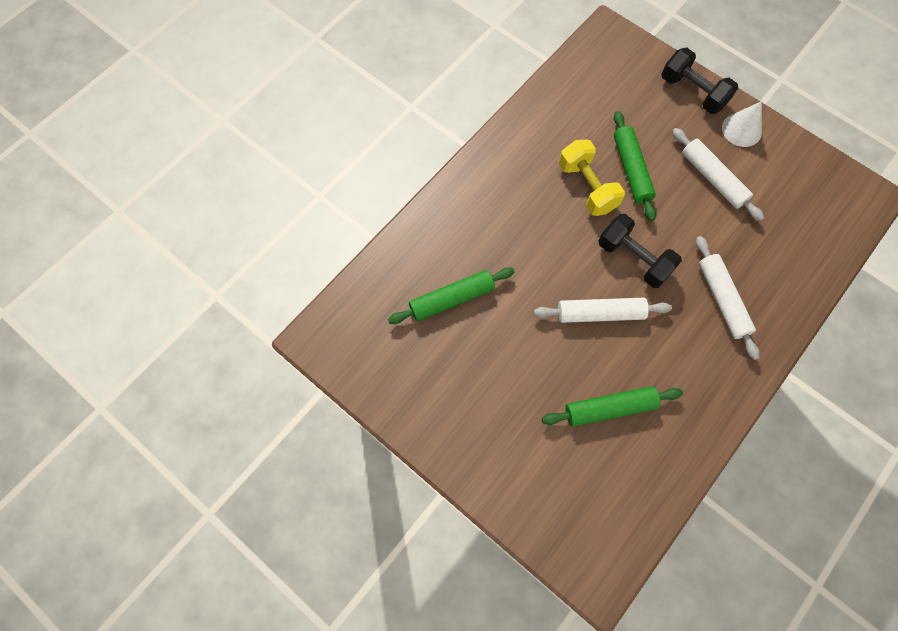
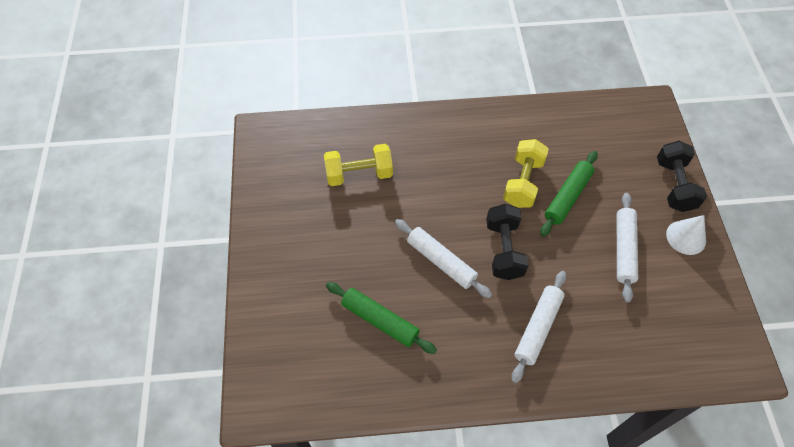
camera: 45 degrees right, 10 degrees down
green rolling pin [388,268,515,324] -> yellow dumbbell [324,144,393,186]

